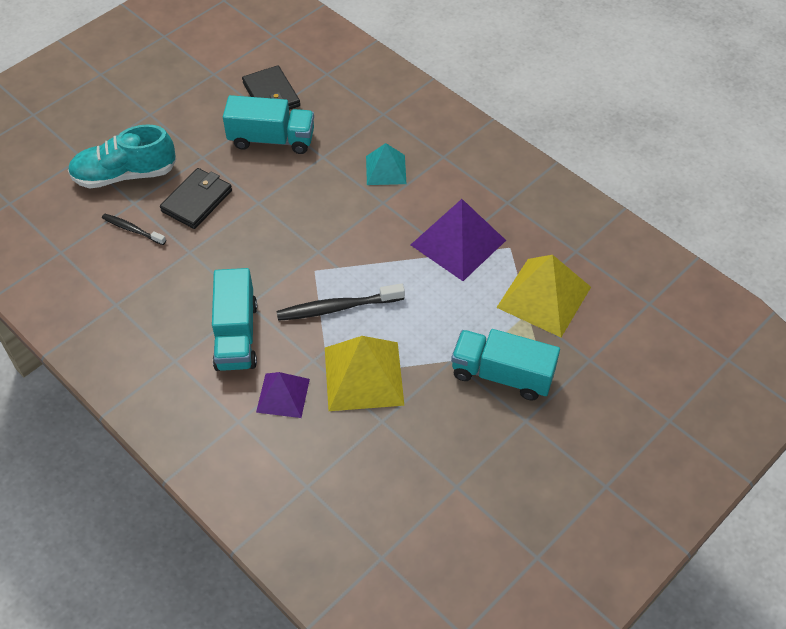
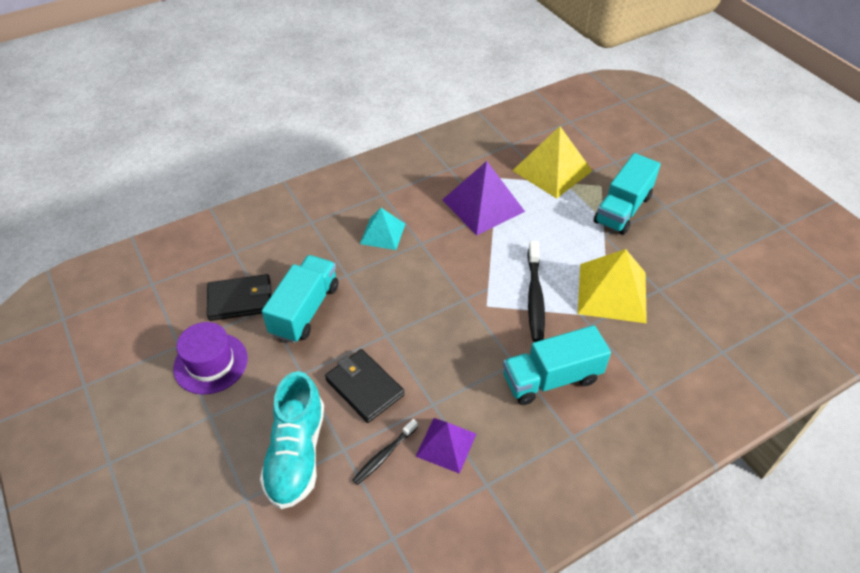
camera: 75 degrees left, 5 degrees down
turquoise truck [212,268,257,371] -> turquoise truck turned 150 degrees clockwise [503,325,611,405]
purple pyramid [256,372,310,418] -> purple pyramid moved to [415,418,476,474]
none -> purple hat [173,322,248,395]

